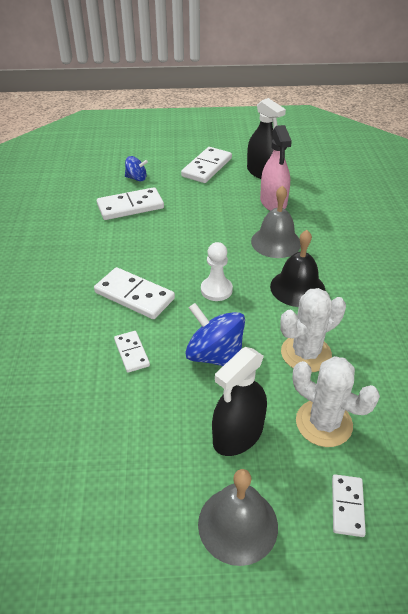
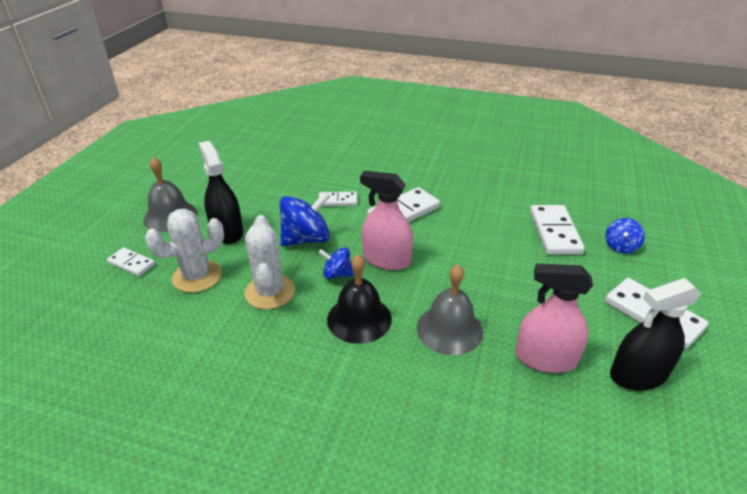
camera: 110 degrees right, 5 degrees down
white pawn [201,242,233,301] -> pink spray bottle [360,171,413,270]
none -> blue spinning top [319,247,353,279]

